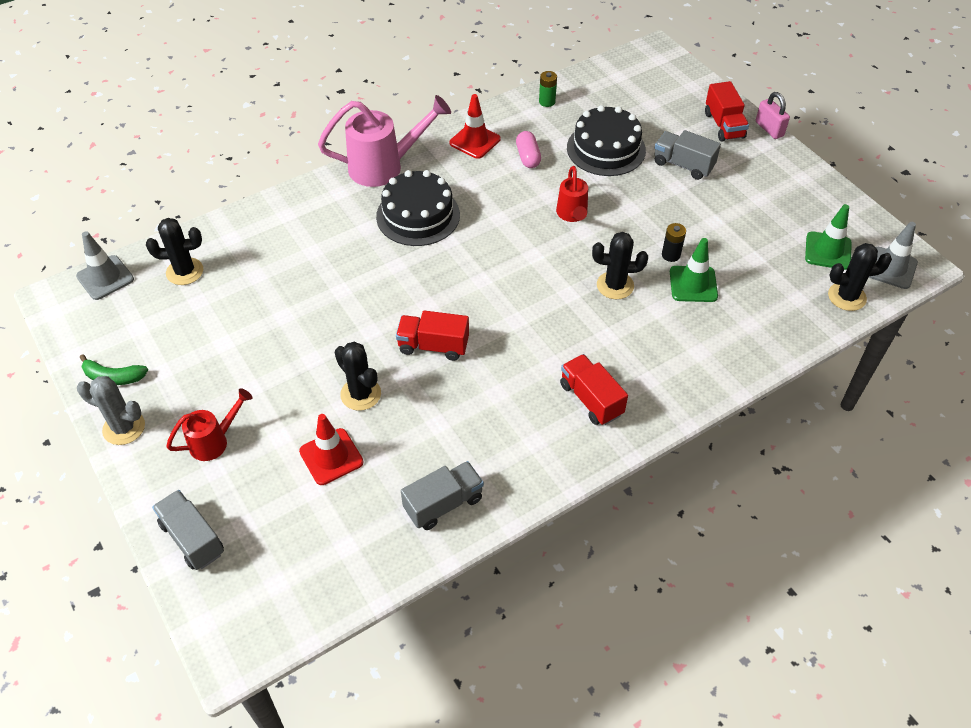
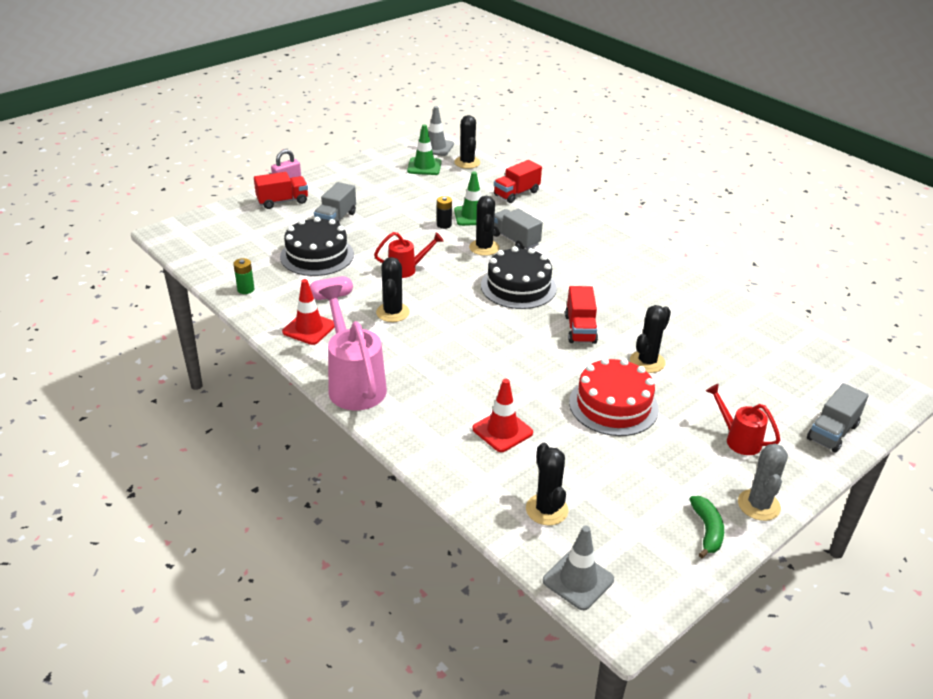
camera: 100 degrees left, 15 degrees down
red traffic cone [299,414,363,485] -> red traffic cone moved to [472,379,533,452]
black cake [376,170,460,246] -> black cake moved to [481,246,557,309]
grey truck [401,461,484,530] -> grey truck moved to [493,209,543,249]
red truck [560,354,628,425] -> red truck moved to [494,160,542,203]
none -> black cactus [376,257,410,322]
none -> red cake [569,358,659,436]

